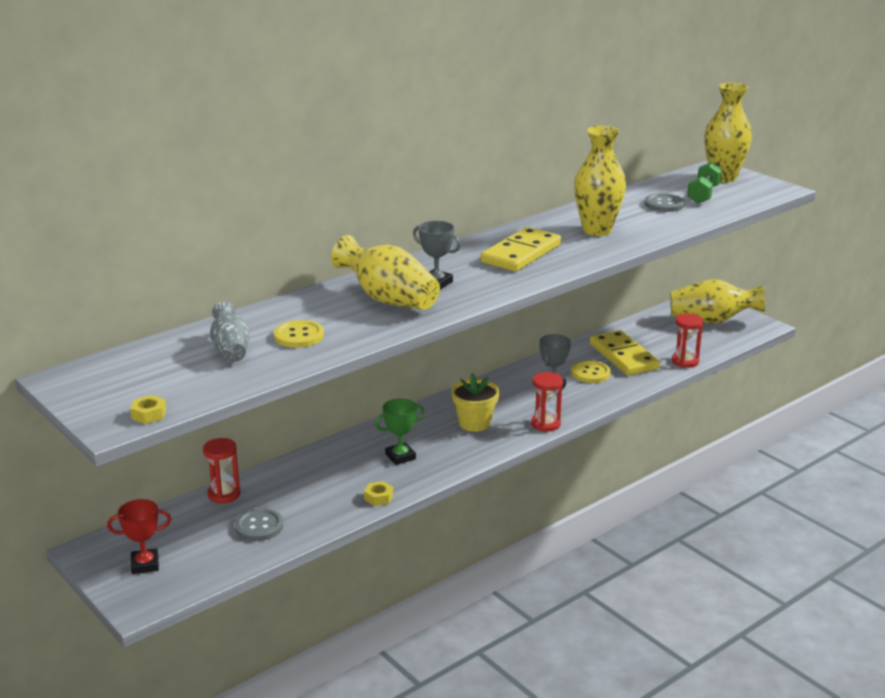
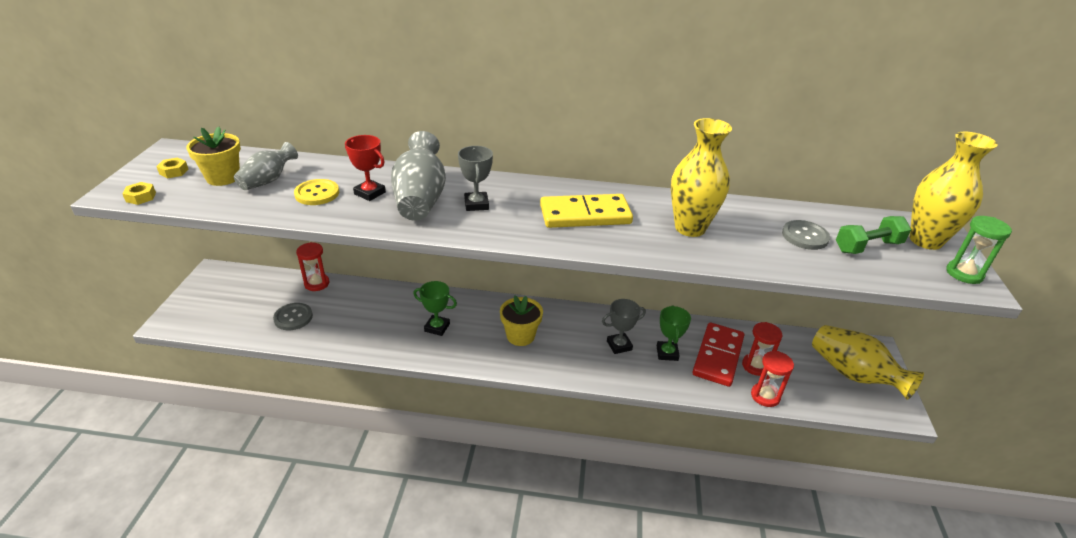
camera: 45 degrees right, 10 degrees up
red trophy [107,499,171,574] -> red trophy moved to [345,135,386,201]
yellow vase [331,235,440,310] -> grey vase [391,131,446,221]
yellow nut [364,481,393,506] -> yellow nut moved to [156,157,188,178]
red hourglass [531,372,563,432] -> red hourglass moved to [742,322,782,376]
yellow button [571,360,611,383] -> green trophy [657,305,691,361]
yellow domino [590,330,660,375] -> red domino [693,322,744,387]
none -> yellow flower pot [186,126,241,186]
none -> green hourglass [947,216,1012,284]

